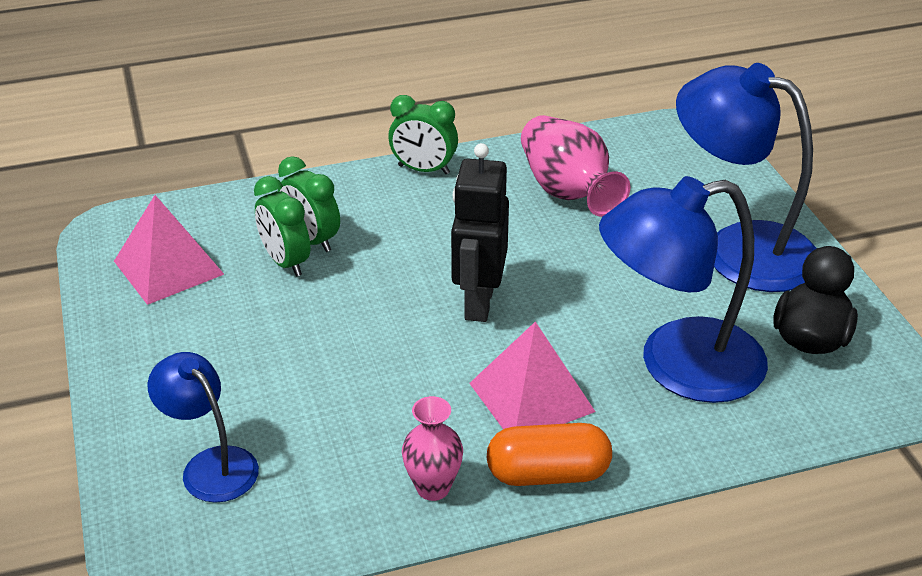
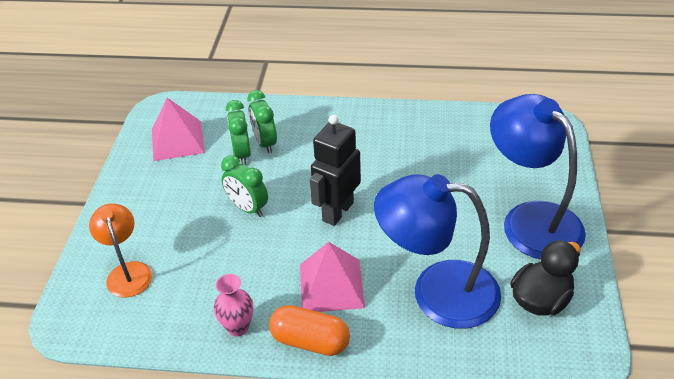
camera: 25 degrees right, 5 degrees up
blue lamp [147,352,259,502] -> orange lamp [89,204,152,297]
green clock [388,95,458,174] -> green clock moved to [221,155,268,217]
pink vase [521,115,630,217] -> none

